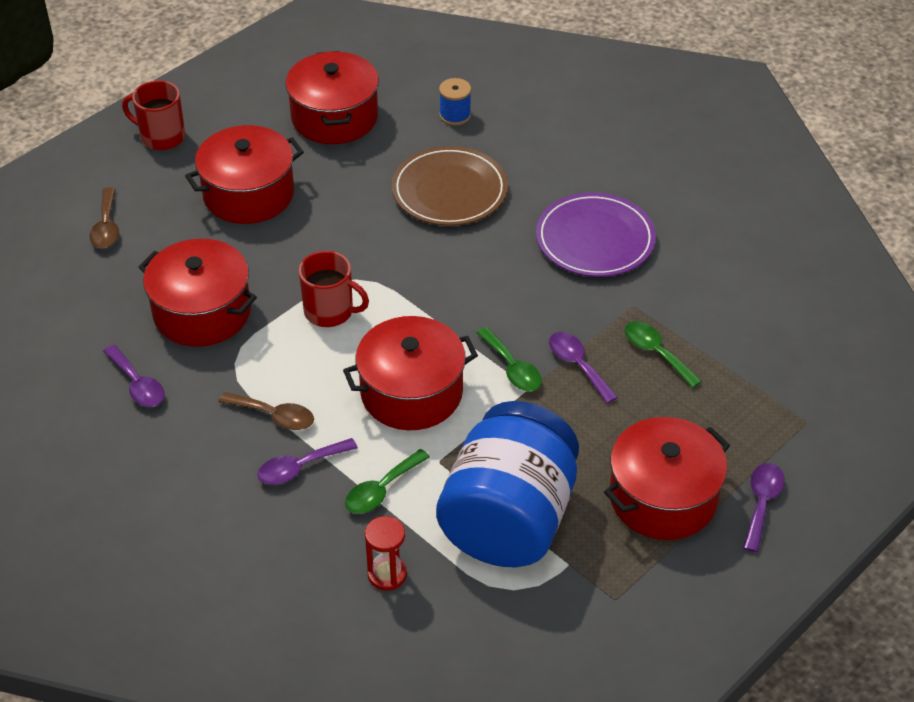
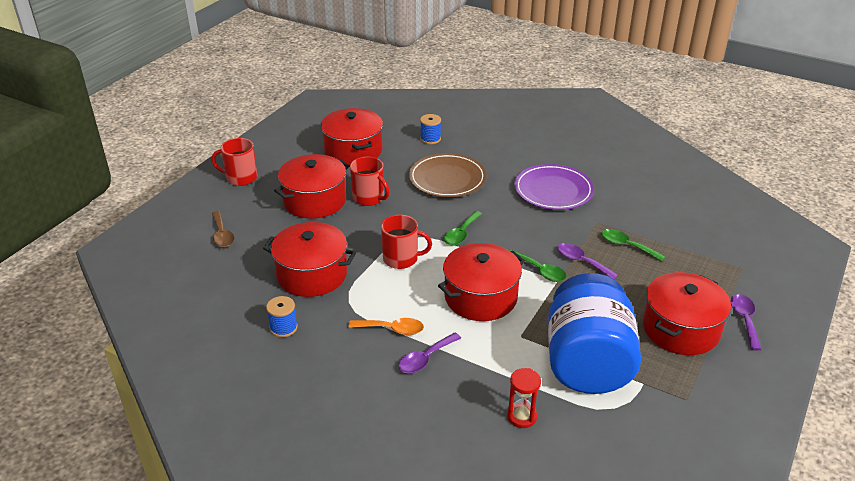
camera: 15 degrees left, 10 degrees down
purple spoon [103,345,165,407] -> blue spool [266,296,298,337]
brown spoon [219,392,314,430] -> orange spoon [348,318,424,335]
green spoon [345,449,430,514] -> green spoon moved to [444,211,482,246]
none -> red mug [350,157,390,206]

